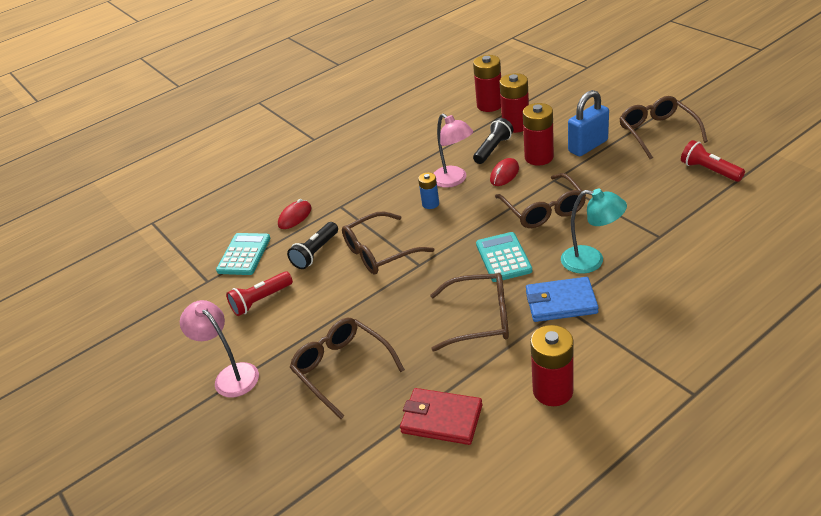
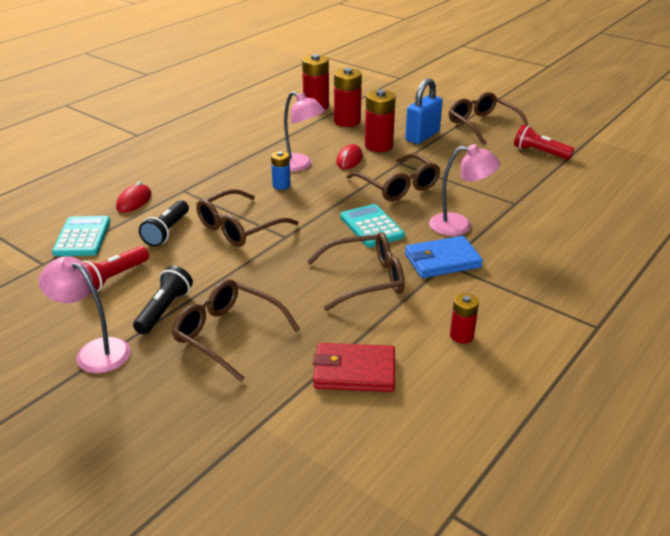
camera: 20 degrees left, 5 degrees down
black flashlight [473,118,513,164] -> black flashlight moved to [133,265,193,335]
red battery [530,325,574,406] -> red battery [450,293,479,344], size x0.58
turquoise lamp [561,189,627,274] -> pink lamp [429,144,500,236]

